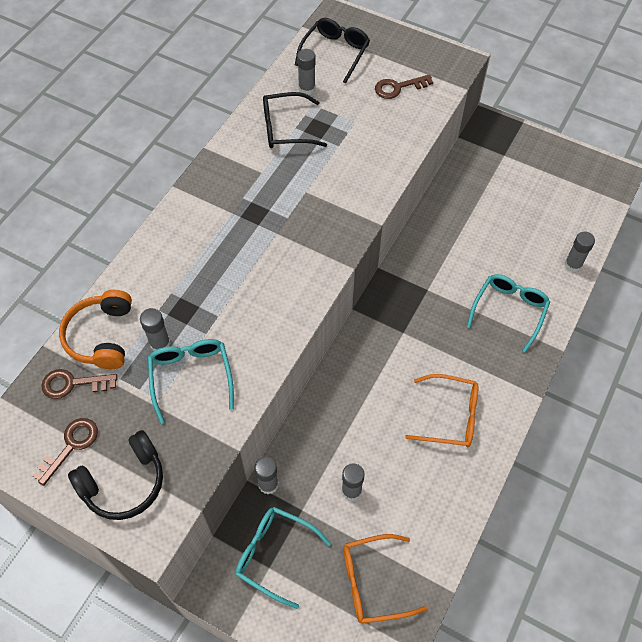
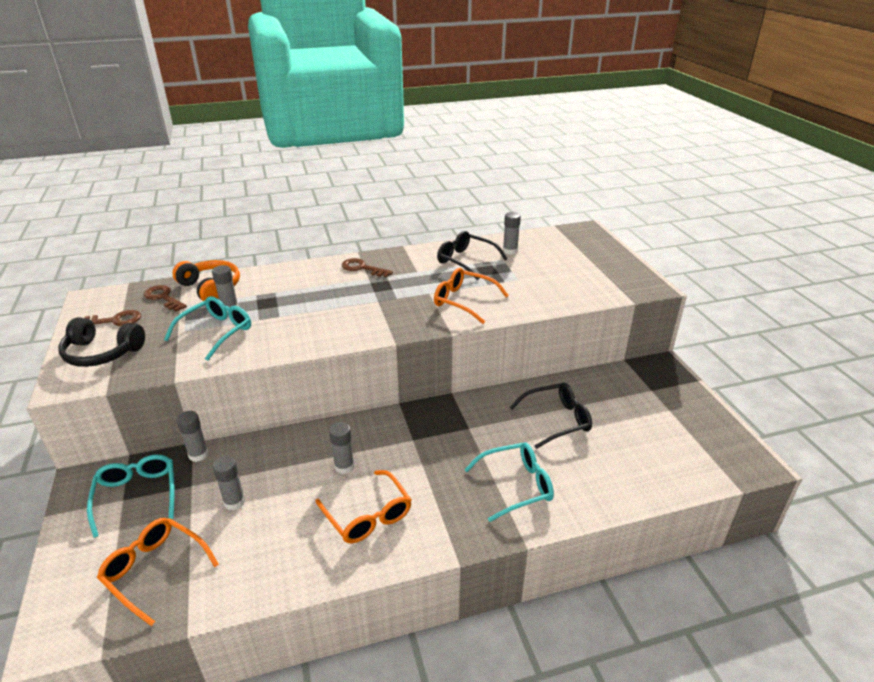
camera: 45 degrees right, 25 degrees down
orange headphones [59,290,132,369] -> orange headphones turned 90 degrees clockwise [172,260,240,301]
black glasses [295,18,370,84] -> black glasses moved to [510,383,592,449]
brown key [375,74,433,99] -> brown key moved to [342,258,393,277]
grey glue stick [564,232,595,272] -> grey glue stick moved to [329,422,354,474]
none -> orange glasses [434,268,509,324]

